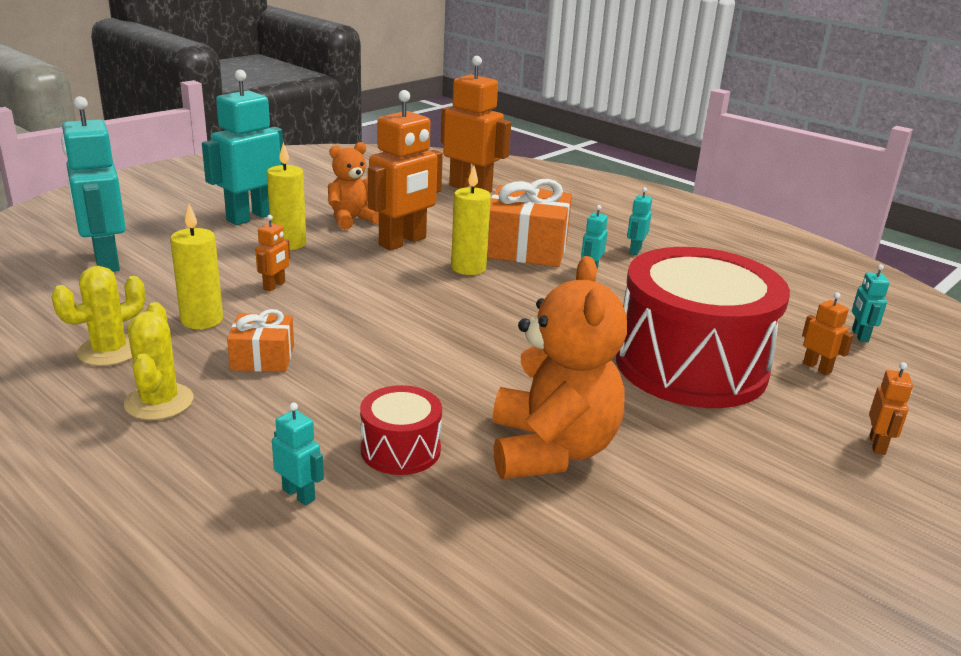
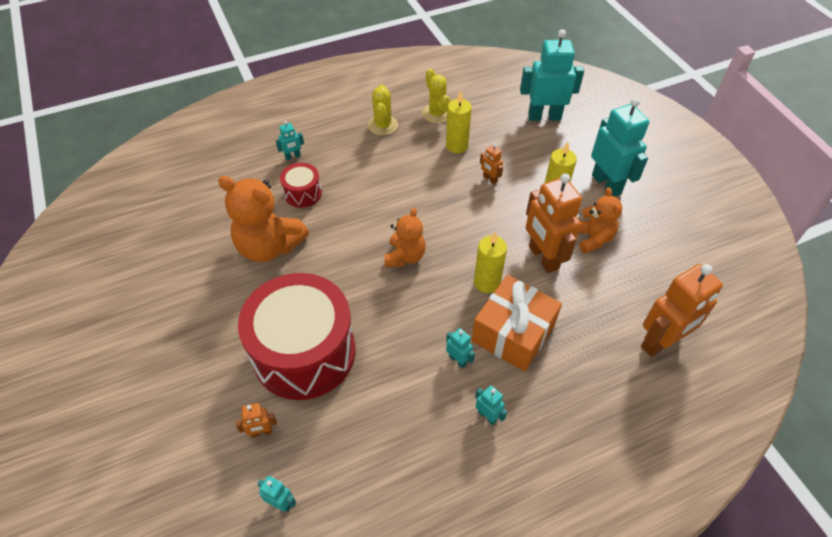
camera: 115 degrees right, 25 degrees up
yellow cactus [124,302,193,420] -> yellow cactus turned 75 degrees clockwise [368,84,398,136]
orange gift [227,309,294,372] -> none
orange robot [869,362,913,455] -> none
none -> orange teddy bear [384,208,426,267]

